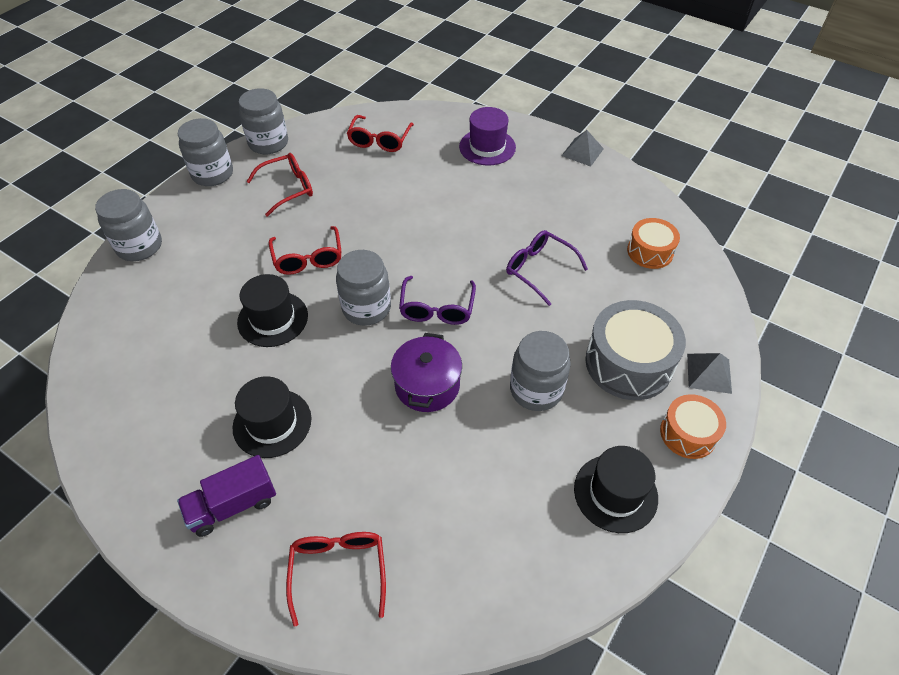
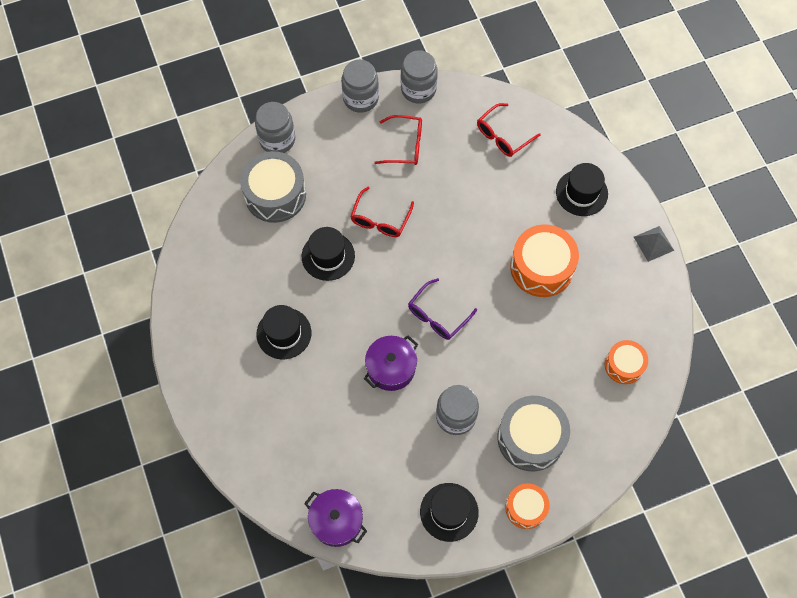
camera: 35 degrees right, 15 degrees up
purple truck [177,455,276,537] -> none
red glasses [286,532,386,627] -> none
grey jar [336,250,391,326] -> none
purple hat [459,107,516,166] -> black hat [556,163,608,216]
purple glasses [506,230,588,306] -> none
grey pyramid [687,353,732,394] -> none
none -> grey drum [240,151,306,223]
none -> purple pot [304,489,367,547]
none -> orange drum [510,224,579,297]

